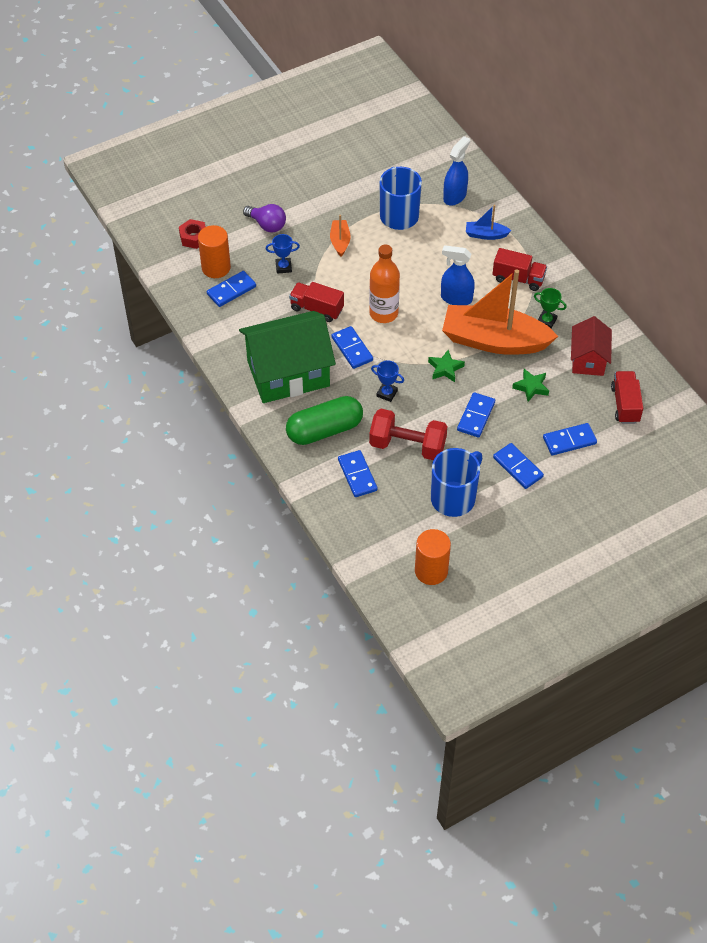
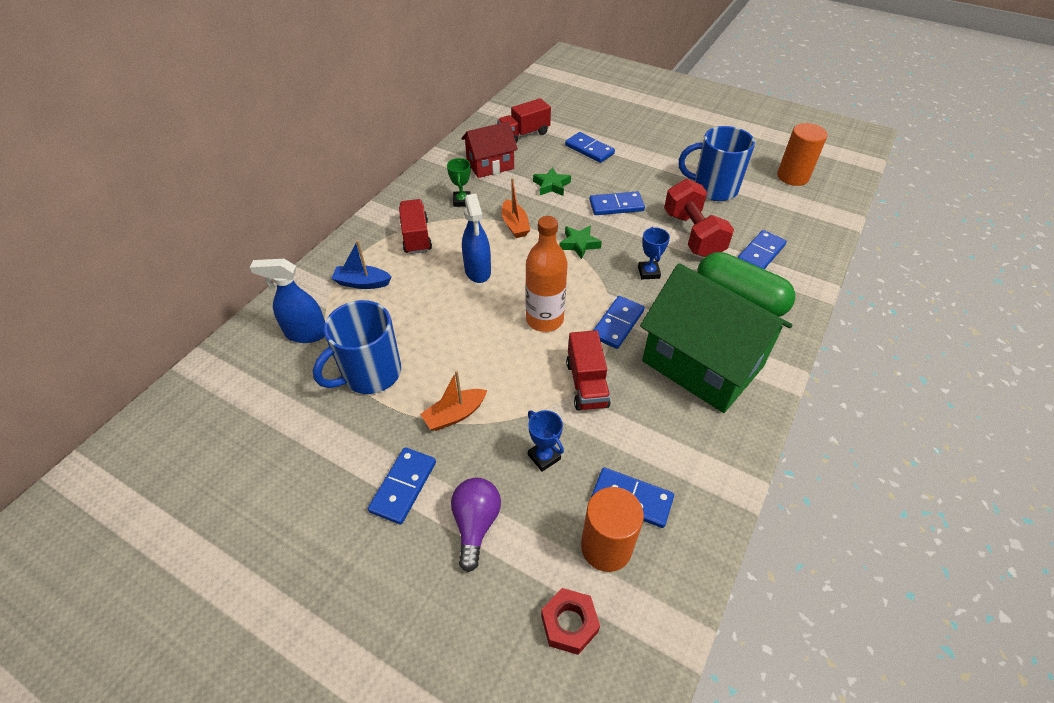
camera: 120 degrees left, 5 degrees down
orange boat [442,269,558,355] -> orange boat [502,178,530,238], size x0.42
blue boat [466,205,511,240] -> blue boat turned 120 degrees clockwise [331,240,391,289]
blue domino [493,443,544,489] -> blue domino moved to [368,447,436,525]

